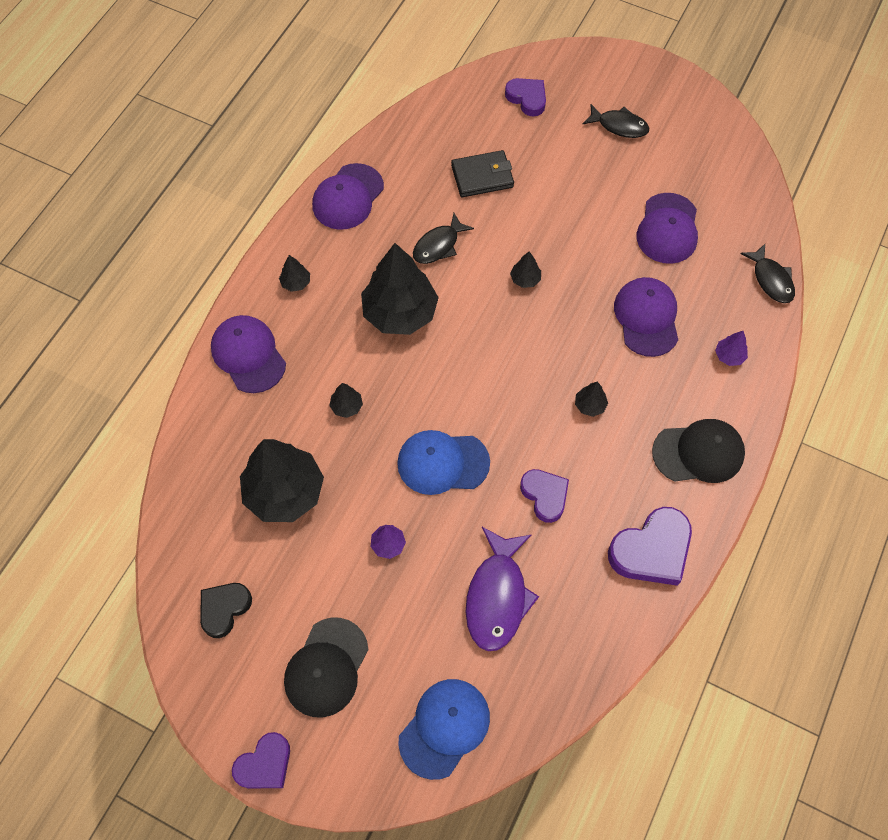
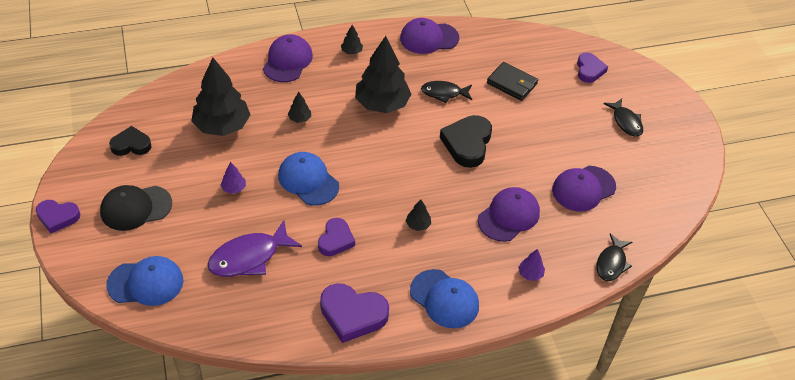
camera: 45 degrees right, 15 degrees down
black tree [510,251,541,288] -> black heart [440,115,492,168]
black cap [652,419,745,483] -> blue cap [410,269,479,328]

